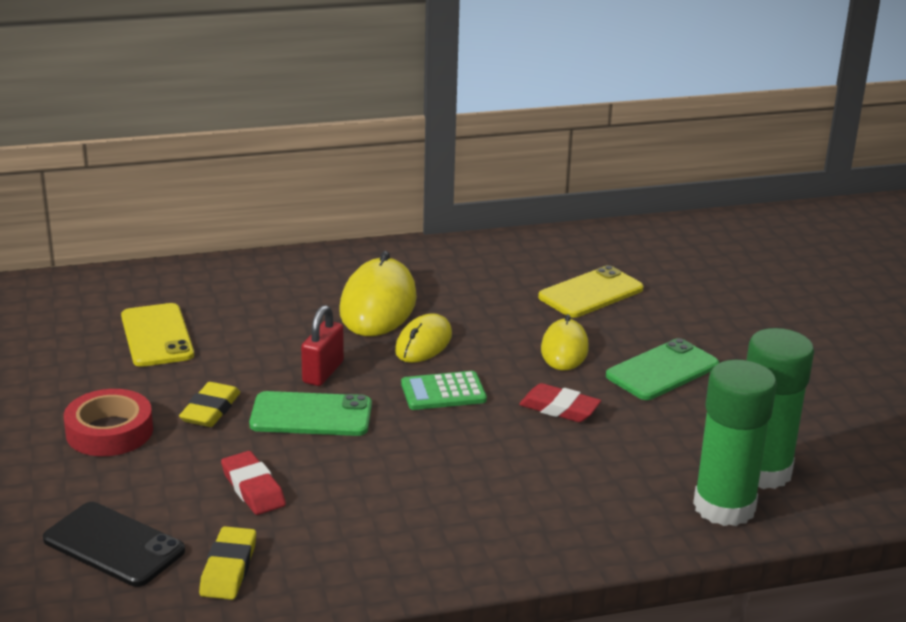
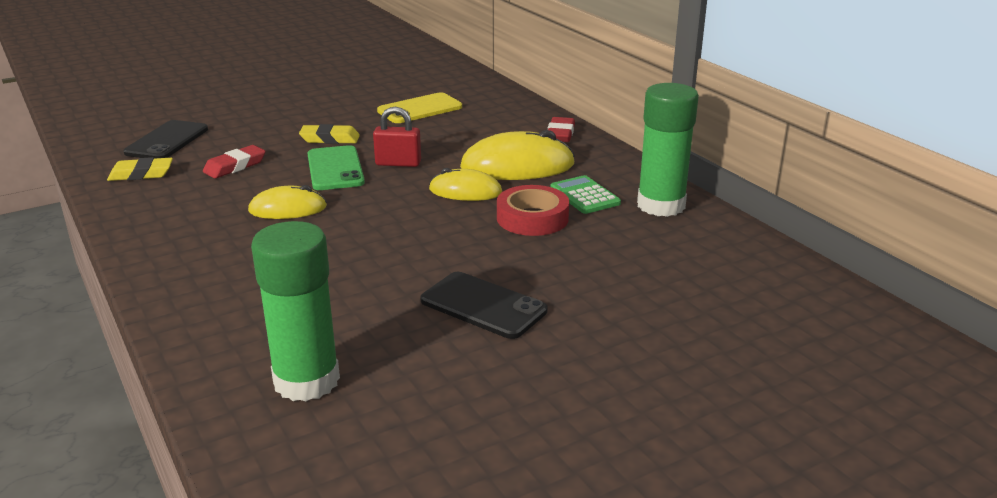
camera: 75 degrees right, 0 degrees up
red tape [64,389,153,456] -> red tape moved to [497,185,569,236]
green calculator [401,371,487,410] -> green calculator moved to [550,175,621,214]
red eraser [519,383,601,422] -> red eraser moved to [548,117,575,142]
yellow phone [538,265,643,318] -> none
yellow mouse [541,314,589,370] -> yellow mouse moved to [248,185,327,219]
green phone [606,338,719,400] -> black phone [420,272,547,339]
green glue stick [693,360,777,526] -> green glue stick moved to [637,83,699,217]

